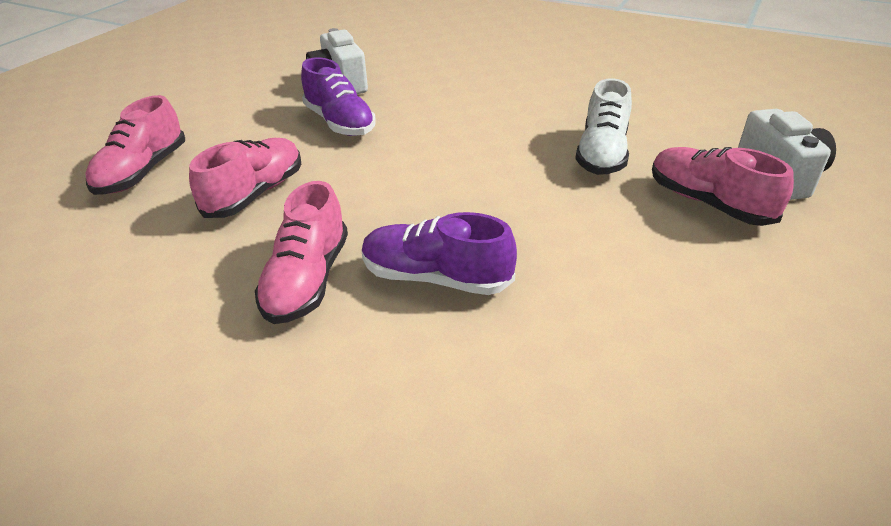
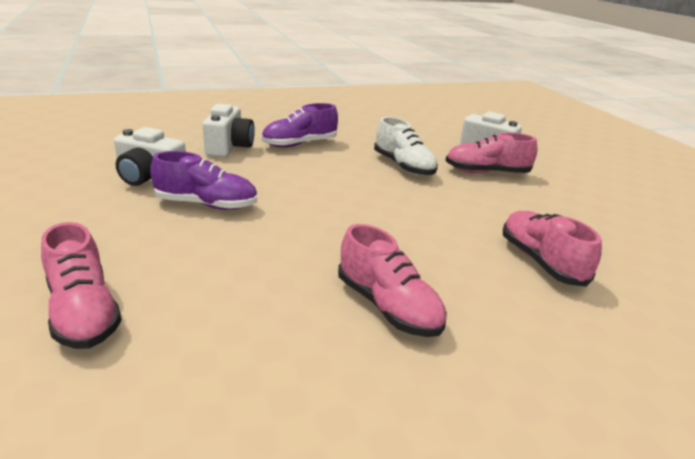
camera: 50 degrees left, 10 degrees down
pink shoe [189,138,301,218] -> pink shoe moved to [503,211,602,287]
purple shoe [362,212,517,295] -> purple shoe moved to [262,103,338,147]
none -> white camera [203,104,255,157]

